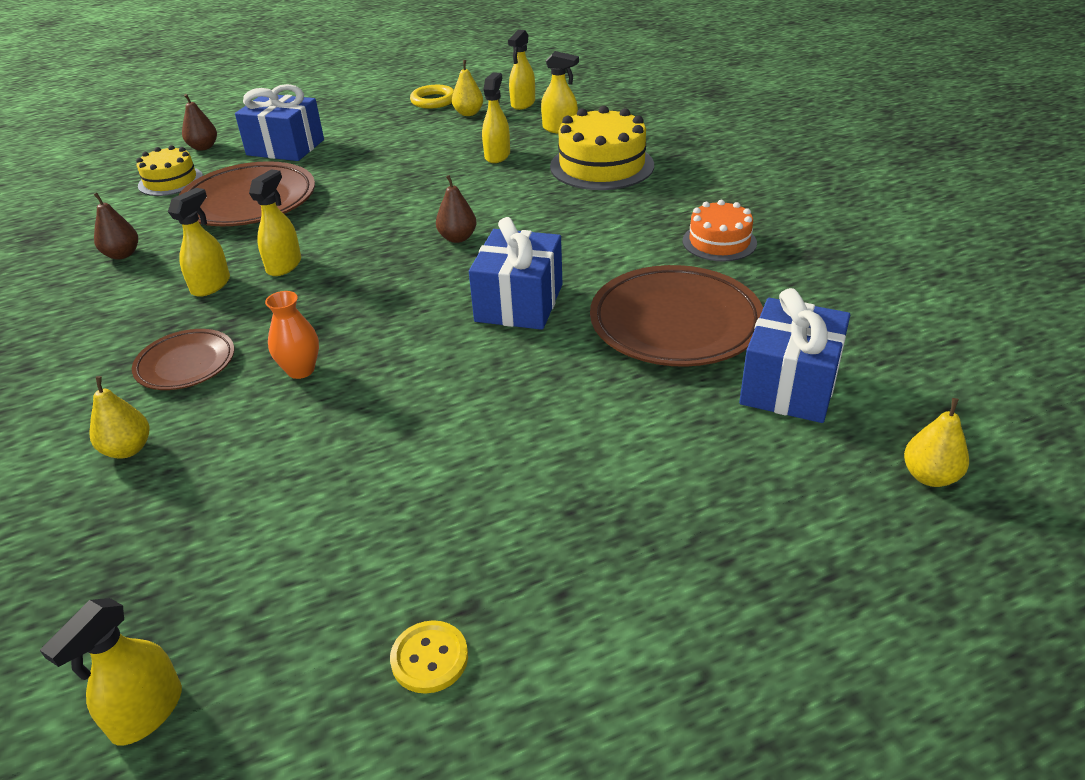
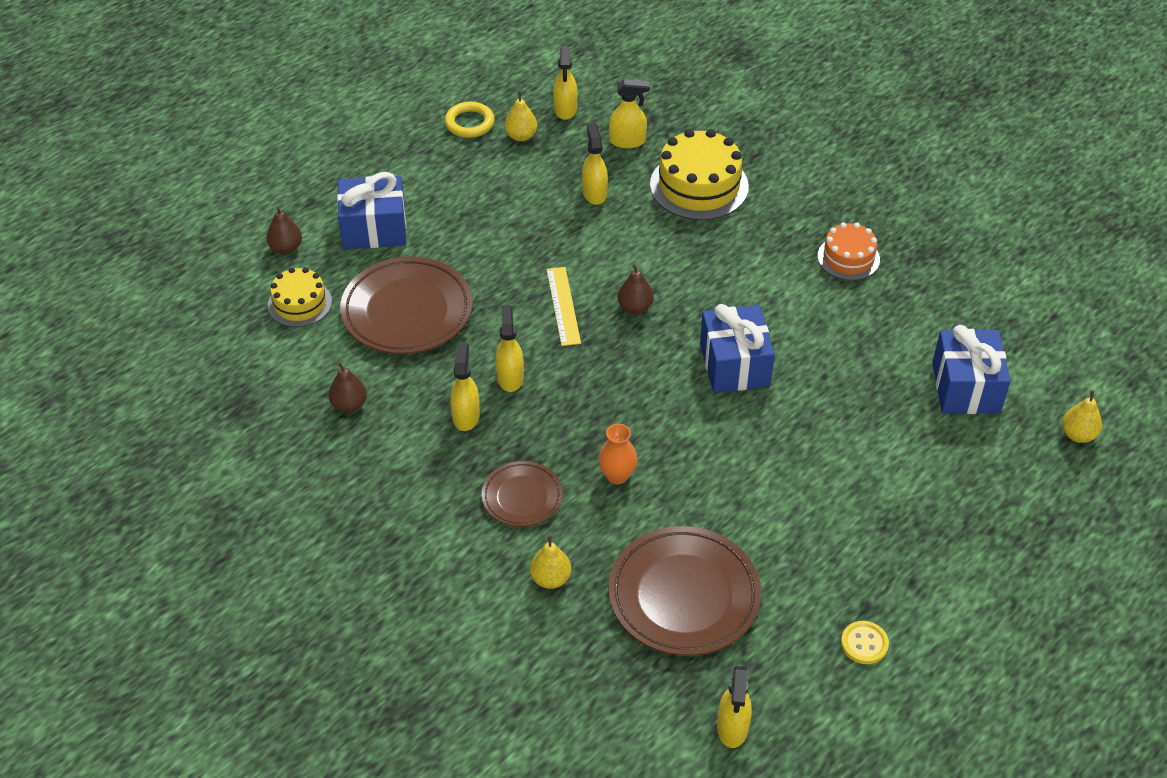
camera: 25 degrees left, 10 degrees up
brown plate [590,265,763,367] -> brown plate moved to [609,526,761,656]
none -> yellow ruler [546,267,581,346]

